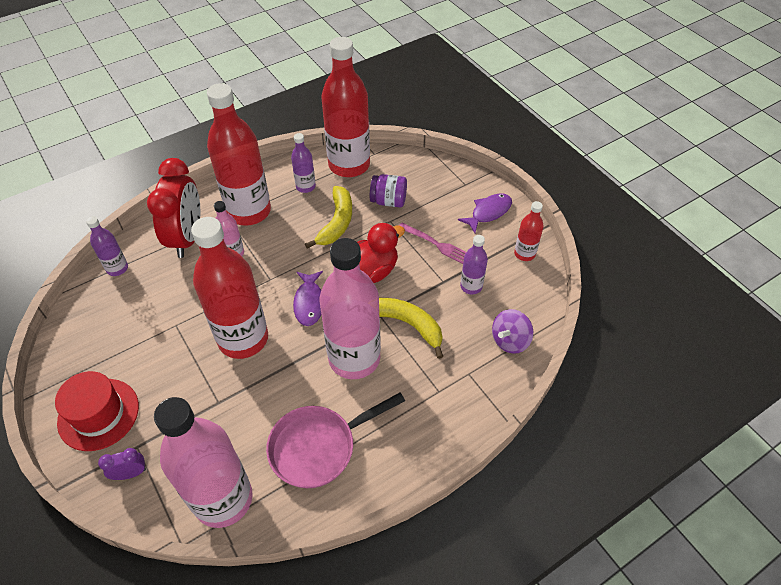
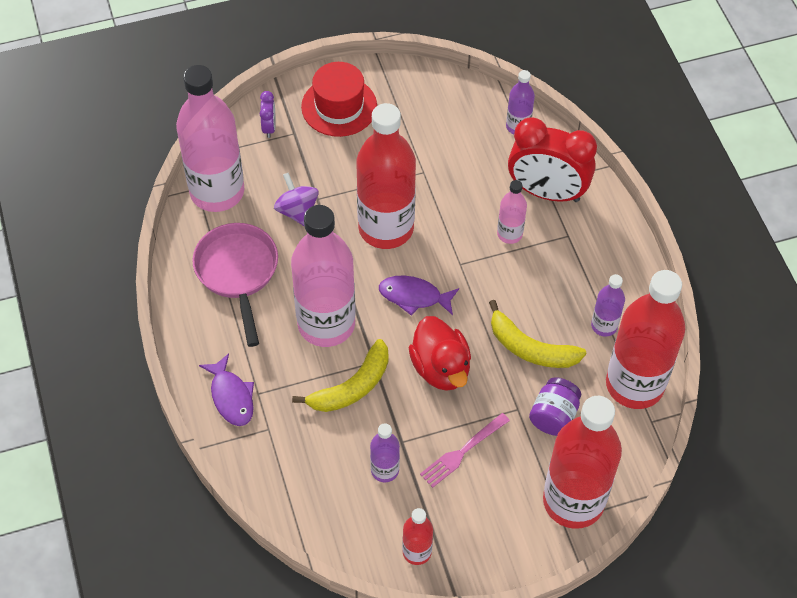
camera: 105 degrees right, 5 degrees up
red bottle [207,83,271,226] -> red bottle moved to [543,396,622,529]
purple fish [458,193,512,233] -> purple fish moved to [199,353,254,426]
purple spinning top [492,309,533,354] -> purple spinning top moved to [274,173,319,226]

